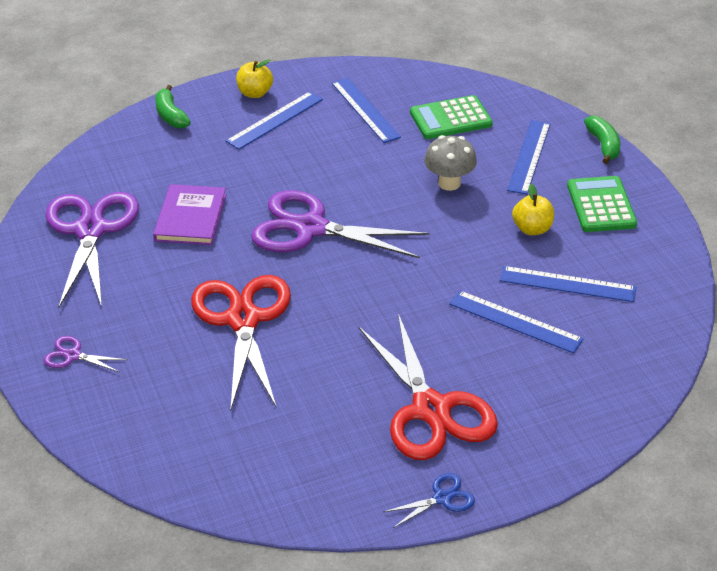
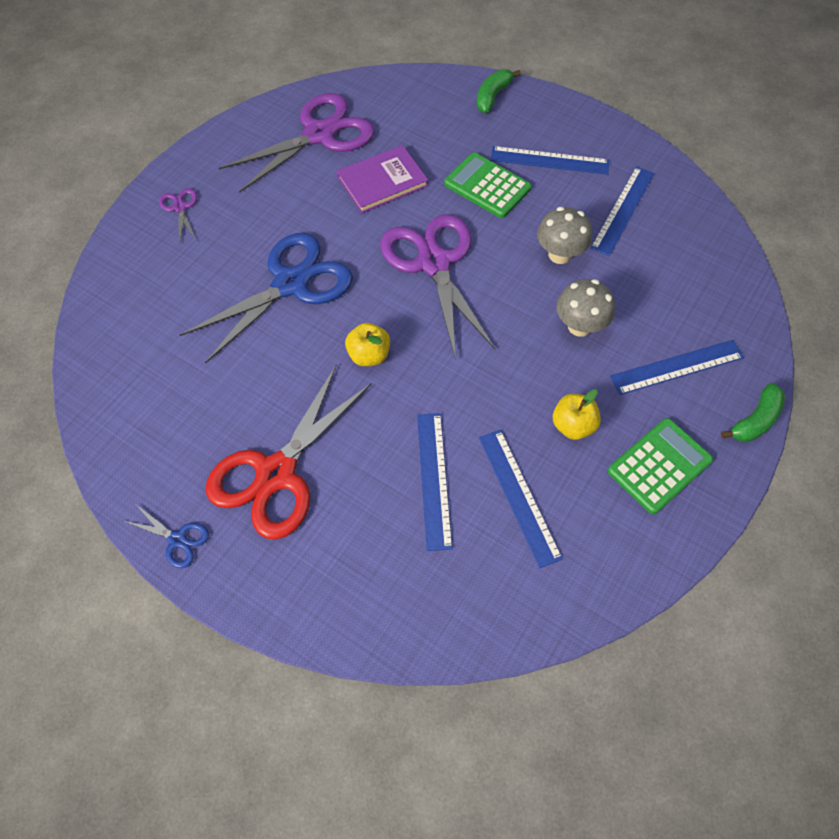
camera: 55 degrees right, 20 degrees up
red scissors [191,275,291,410] -> blue scissors [180,233,353,364]
yellow apple [236,59,273,98] -> yellow apple moved to [345,323,390,366]
green calculator [410,95,493,139] -> green calculator moved to [444,153,531,218]
none -> grey mushroom [537,207,592,264]

